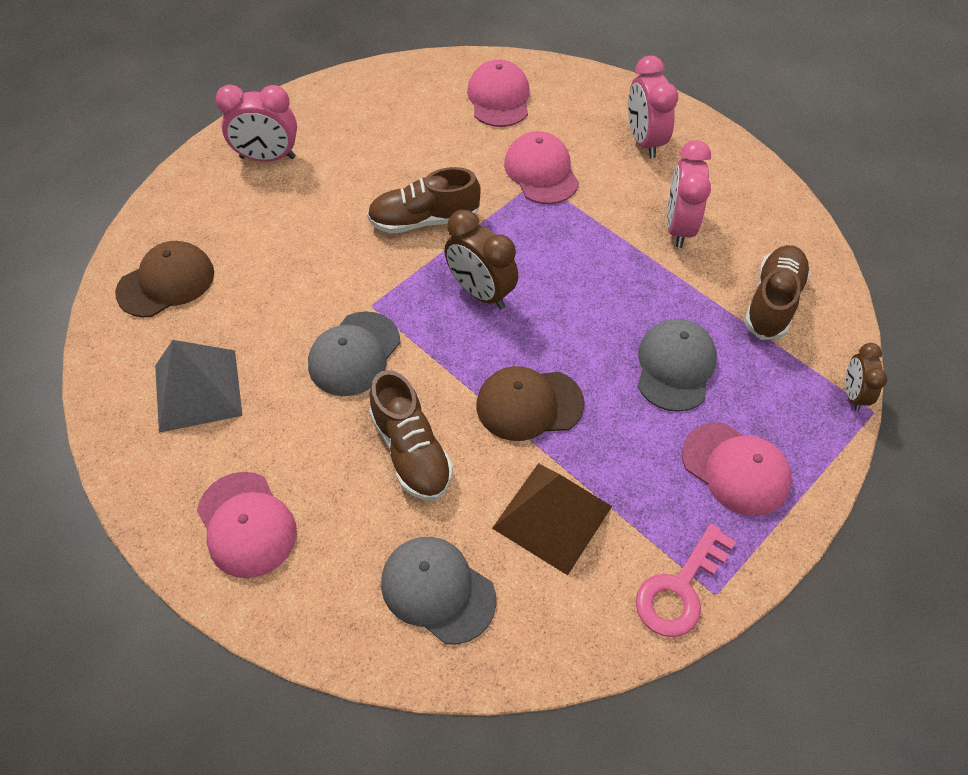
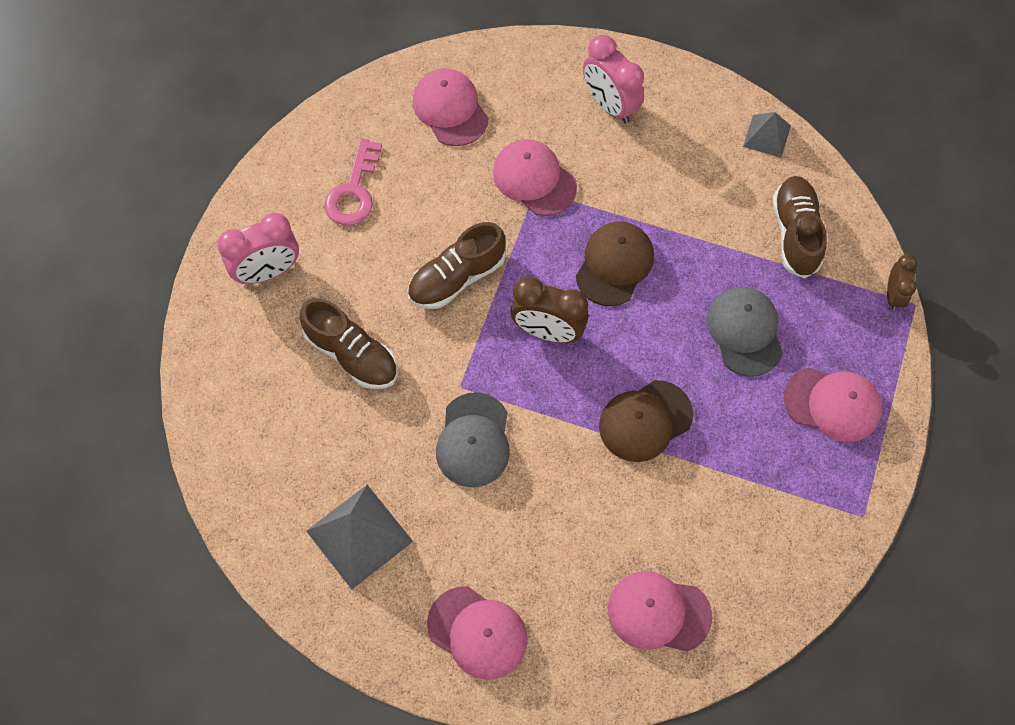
camera: 25 degrees left, 10 degrees up
brown cap [115,241,214,317] -> brown cap moved to [576,221,654,306]
brown shoe [369,370,453,501] -> brown shoe moved to [300,298,397,389]
grey cap [381,537,496,644] -> pink cap [608,571,712,652]
brown pyramid [492,463,612,575] -> none
pink key [636,524,736,637] -> pink key moved to [324,138,382,225]
pink clock [667,140,711,248] -> none
brown clock [846,343,887,411] -> brown clock turned 150 degrees counterclockwise [887,254,917,311]
none -> grey pyramid [743,112,791,158]

